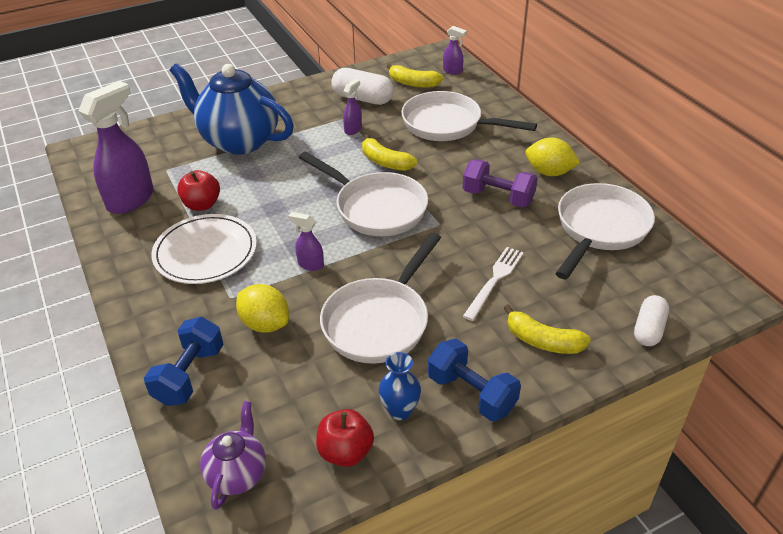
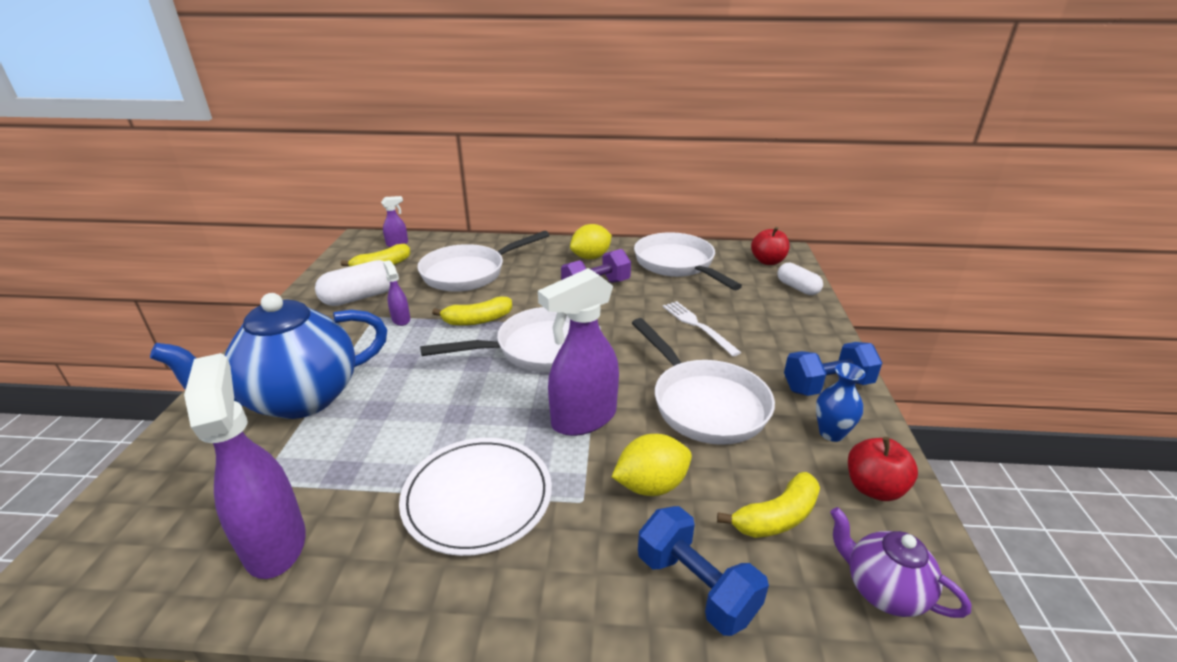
camera: 60 degrees left, 10 degrees down
red apple [177,170,220,211] -> red apple moved to [751,227,790,265]
purple spray bottle [288,212,324,271] -> purple spray bottle [538,268,619,436], size x2.12
yellow banana [503,305,591,354] -> yellow banana moved to [717,472,820,538]

